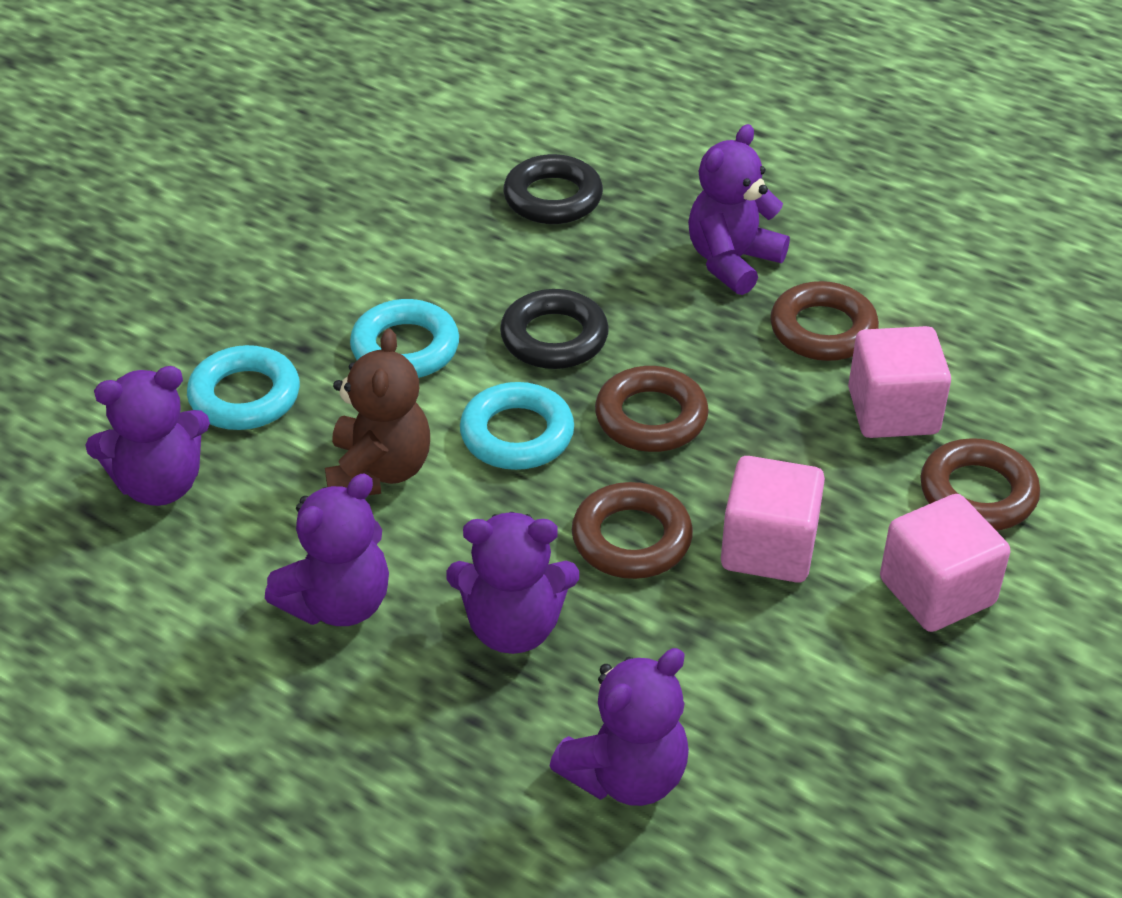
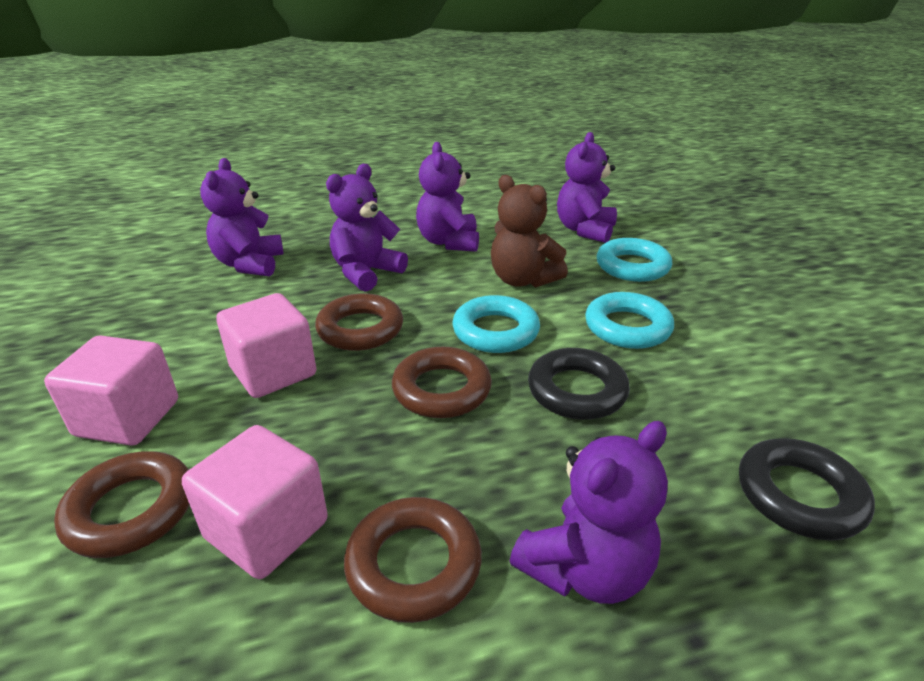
camera: 130 degrees right, 10 degrees down
purple teddy bear [688,124,790,295] -> purple teddy bear turned 60 degrees clockwise [510,421,668,604]

